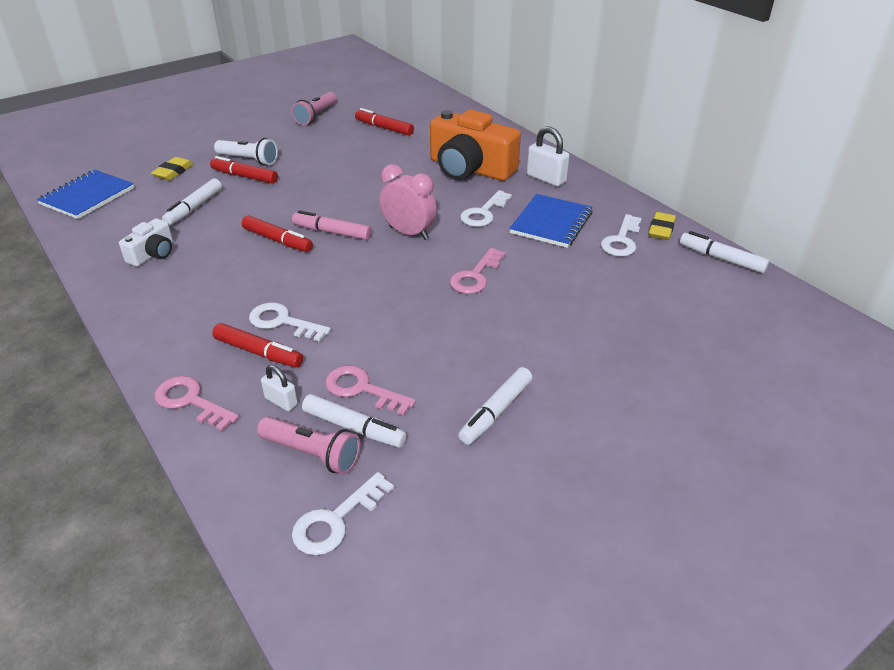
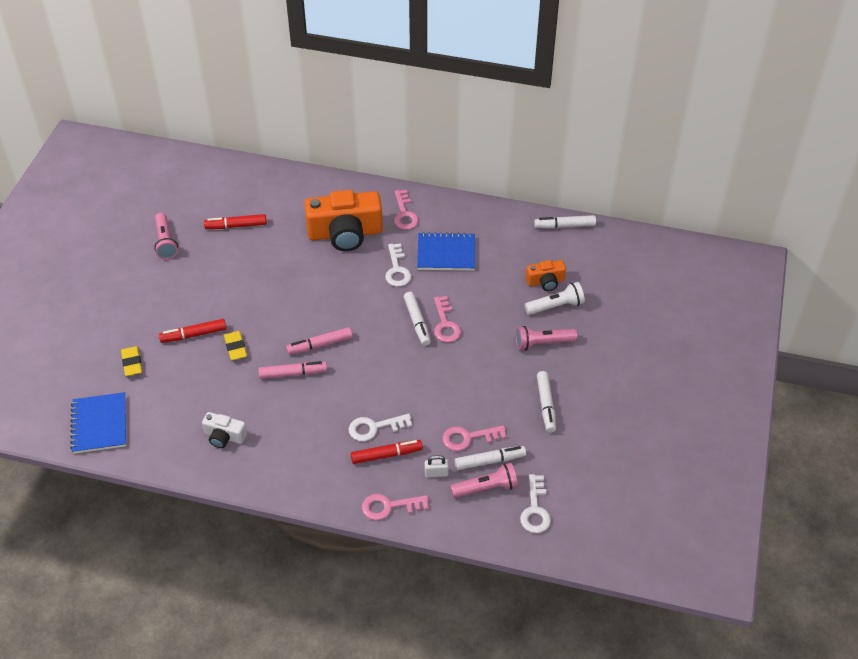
camera: 40 degrees left, 10 degrees up
white camera [119,218,173,267] -> white camera turned 120 degrees clockwise [202,412,247,448]
white marker [162,179,222,226] -> white marker moved to [404,292,431,346]
white flashlight [214,138,278,166] -> white flashlight moved to [525,282,585,315]
red marker [242,215,313,252] -> pink marker [258,361,327,379]
pink clock [379,164,437,240] -> none
blue notebook [509,194,592,248] -> blue notebook turned 75 degrees counterclockwise [417,232,475,271]
white padlock [527,126,570,187] -> pink key [394,190,419,230]
white key [601,214,642,256] -> none
yellow eraser [648,212,676,240] -> yellow eraser moved to [224,331,247,360]
none -> pink flashlight [516,326,577,351]
none -> orange camera [526,260,566,291]

